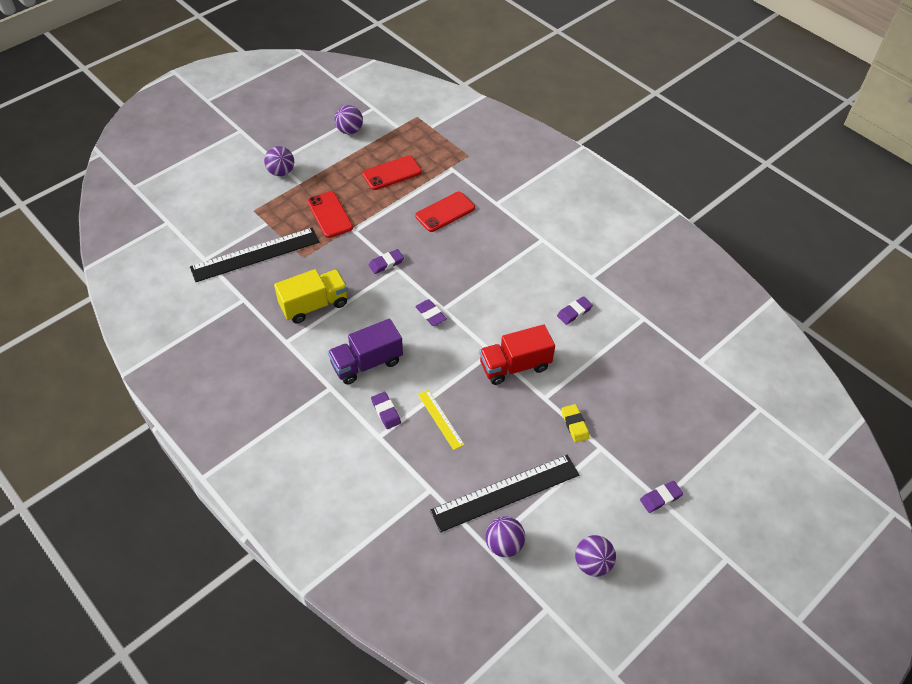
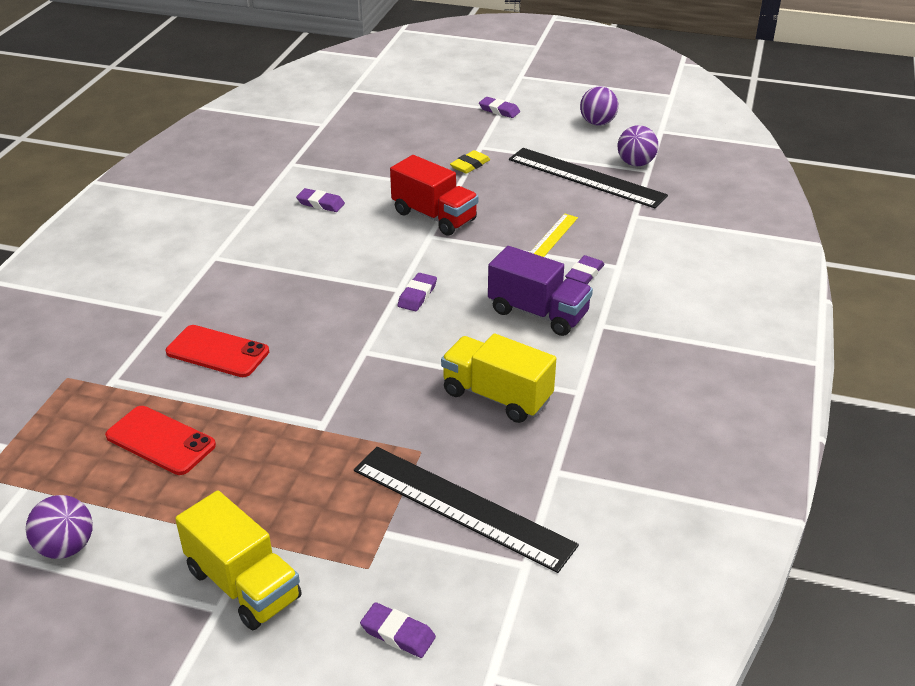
camera: 120 degrees left, 15 degrees down
purple ball [264,146,294,176] -> yellow truck [175,491,302,630]
red phone [307,191,353,238] -> none
purple eraser [369,249,404,274] -> purple eraser moved to [360,602,436,658]

